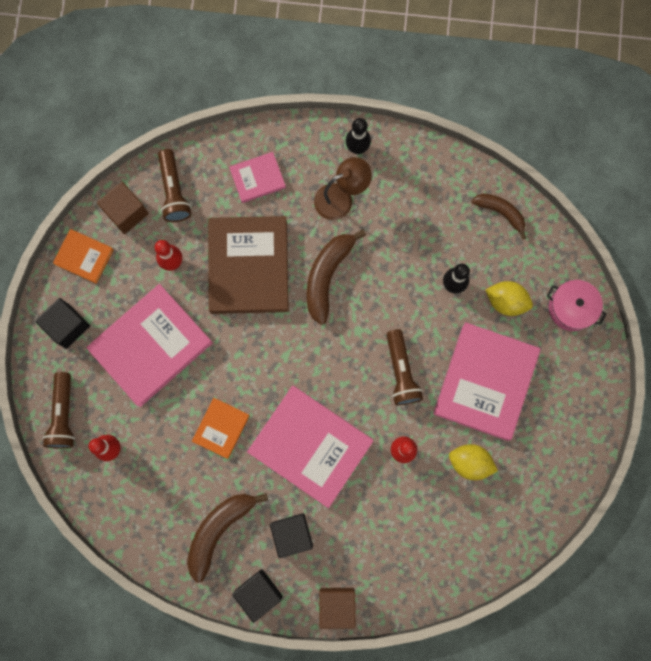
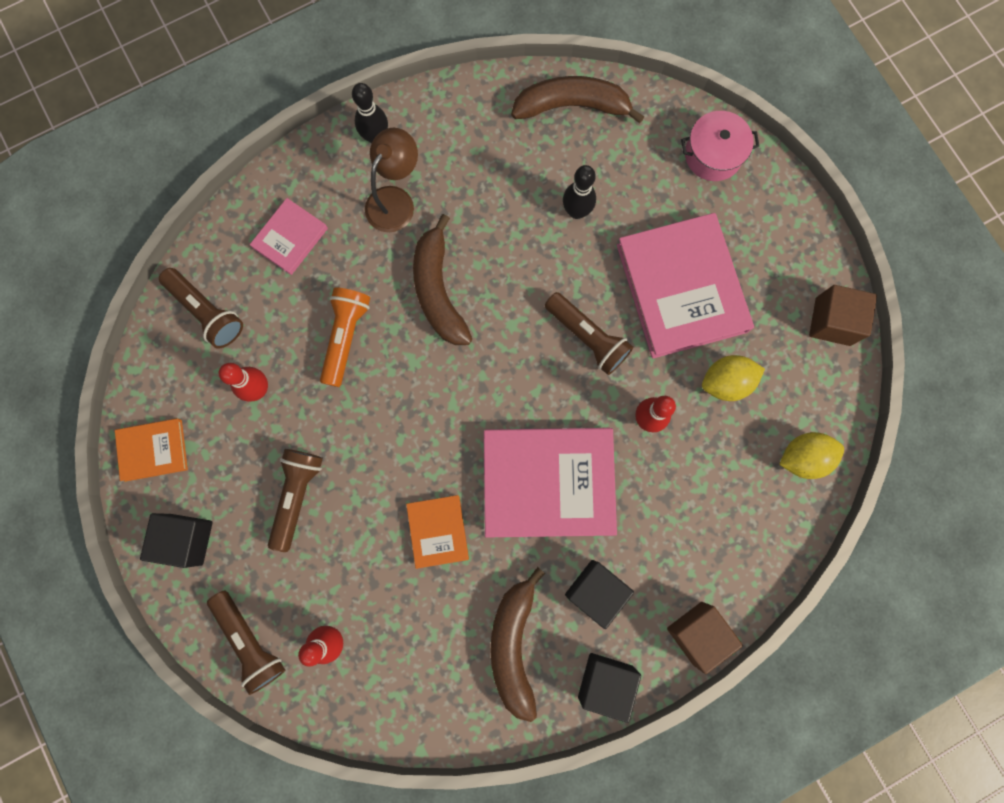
camera: 35 degrees left, 0 degrees up
pink book [86,284,213,407] -> brown flashlight [268,449,323,552]
brown cube [97,182,149,234] -> brown cube moved to [809,285,877,346]
brown book [208,216,289,314] -> orange flashlight [320,287,370,387]
brown banana [471,194,526,240] -> brown banana [511,76,644,123], size x1.57
yellow lemon [486,281,533,316] -> yellow lemon moved to [779,432,844,479]

